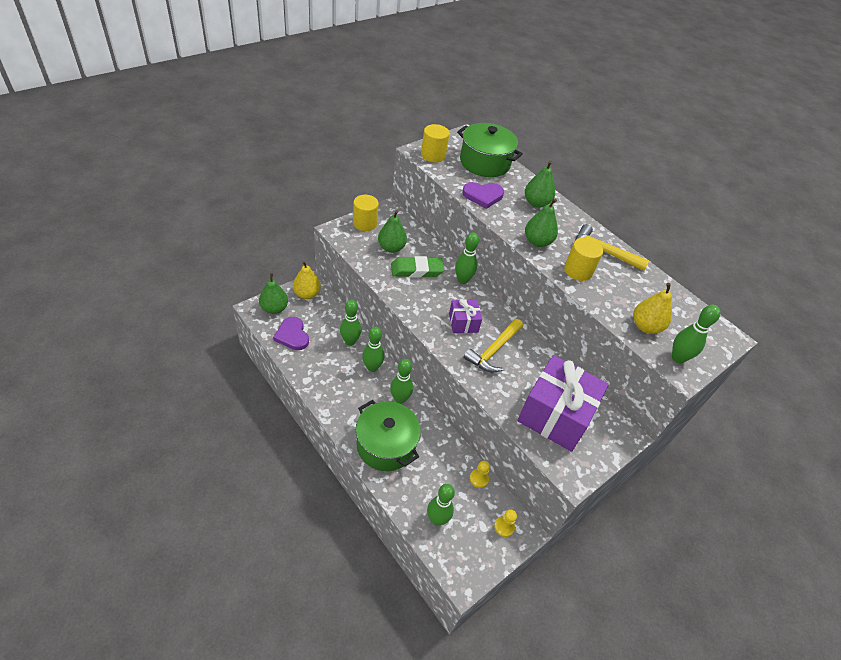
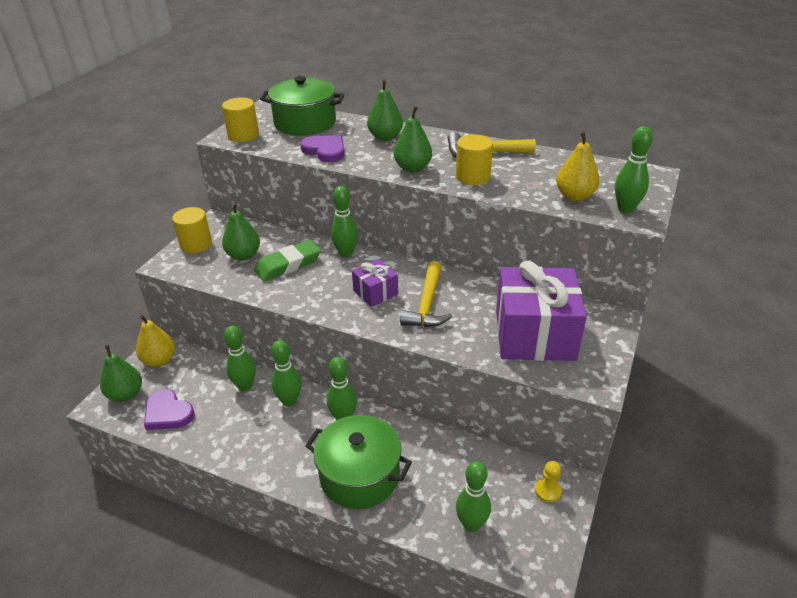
camera: 20 degrees left, 10 degrees down
purple heart [462,182,504,209] -> purple heart turned 105 degrees counterclockwise [300,135,345,162]
yellow pawn [470,461,490,488] -> none

